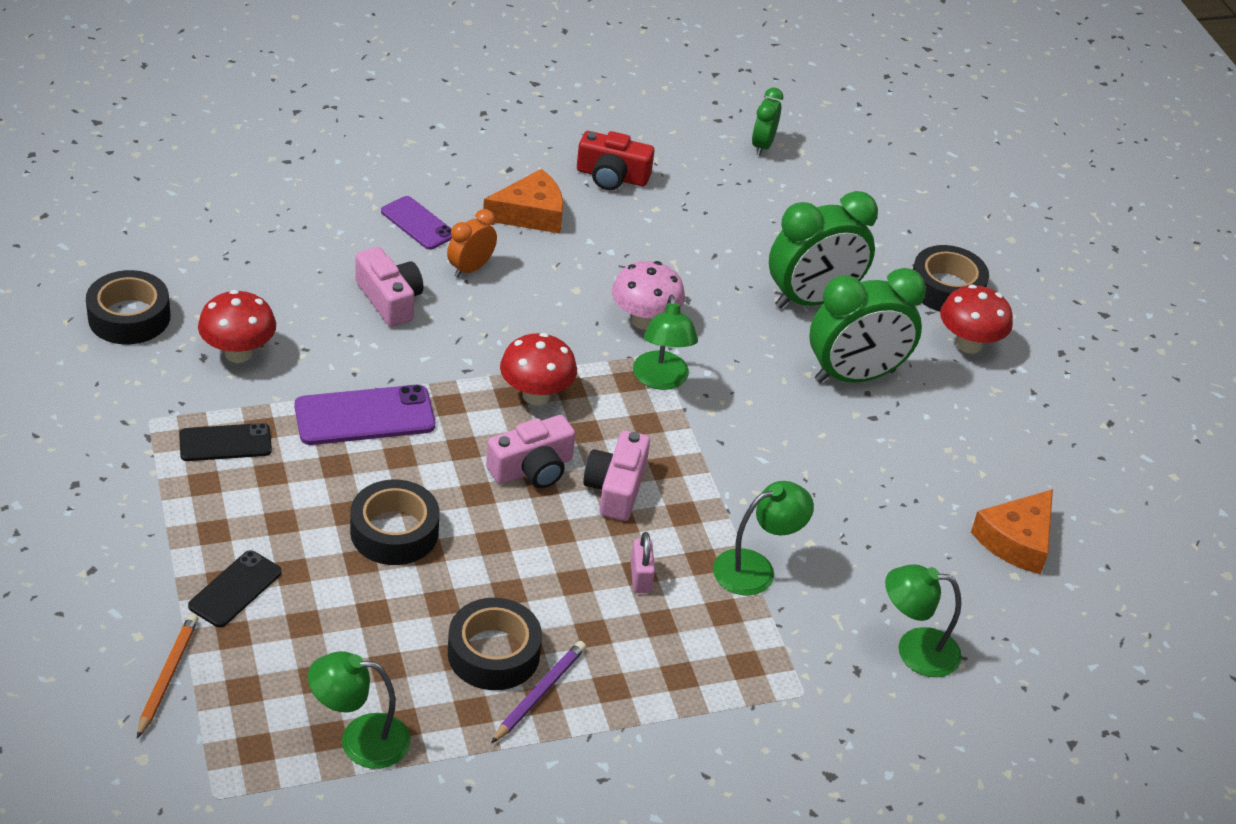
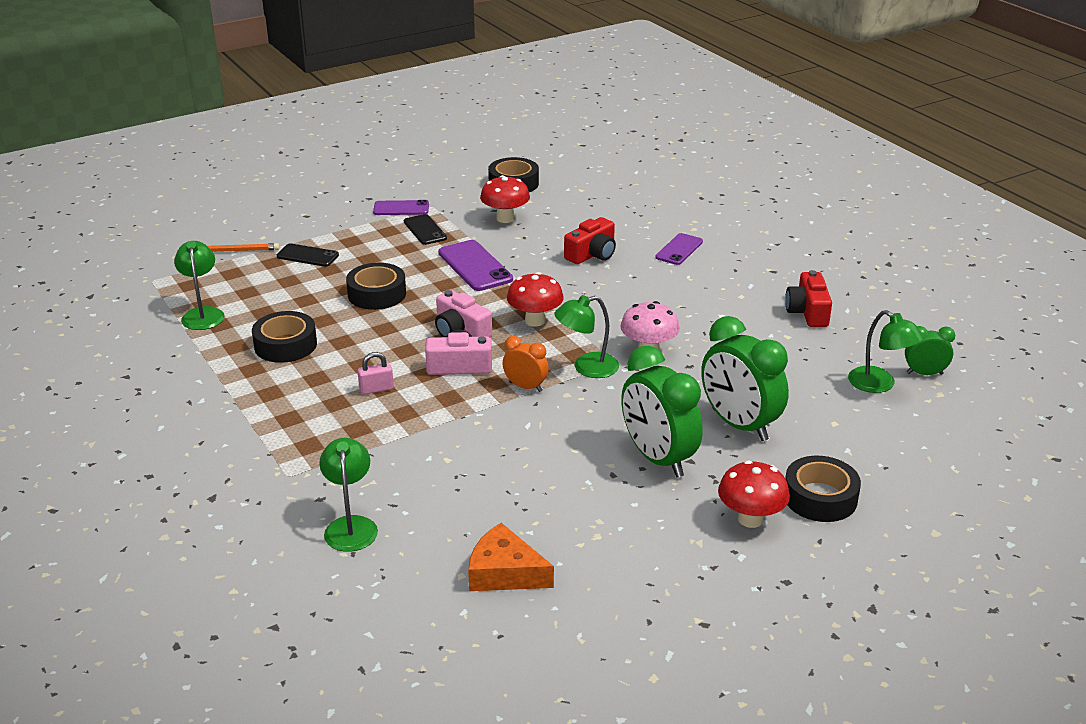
camera: 80 degrees right, 10 degrees down
pink camera [356,247,424,327] -> red camera [564,217,616,264]
orange clock [447,209,497,278] -> orange clock moved to [503,336,549,392]
orange cheese [483,169,563,234] -> none
purple pencil [491,641,586,743] -> none
green lamp [713,481,814,595] -> green lamp moved to [848,310,924,393]
none -> purple phone [373,200,429,215]

